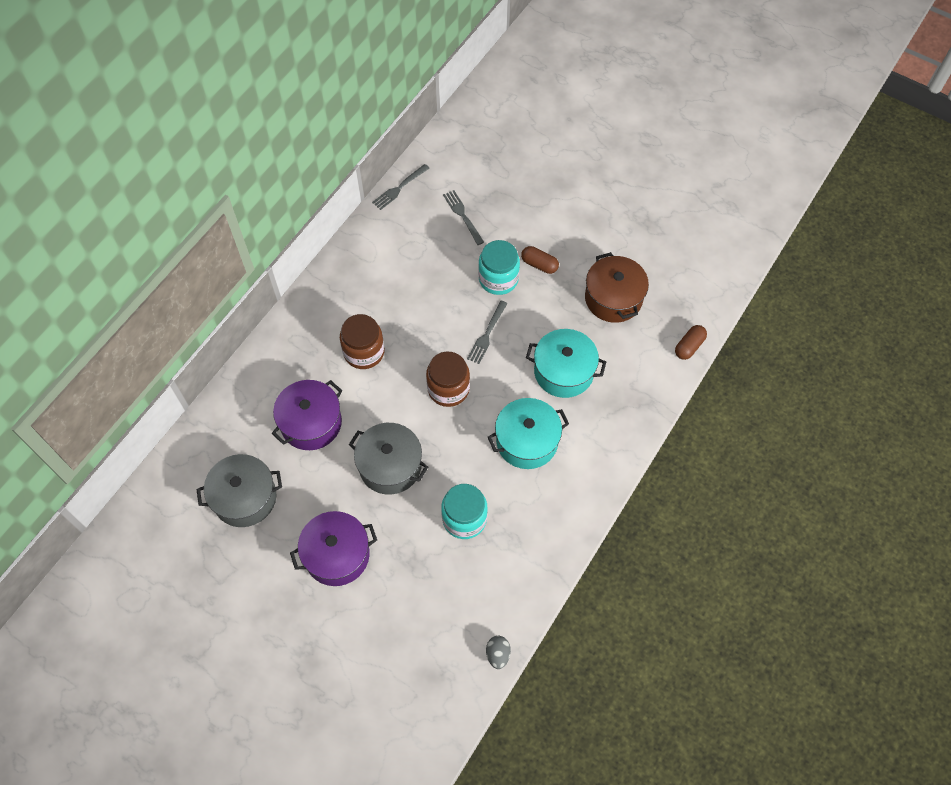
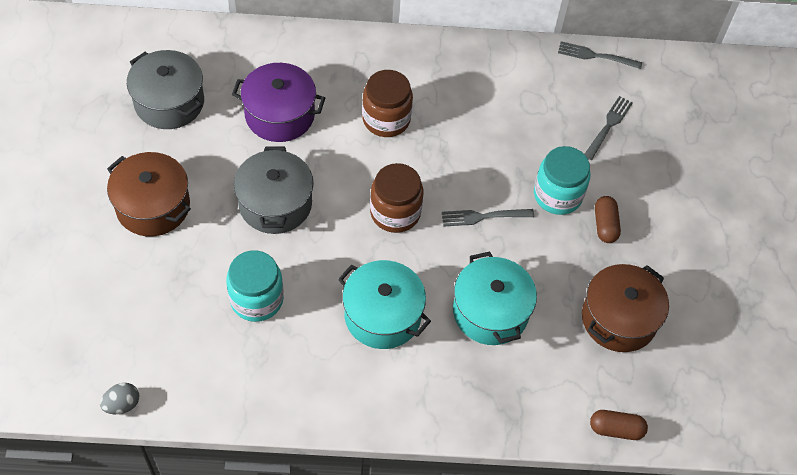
camera: 55 degrees right, 5 degrees down
purple pot [290,511,377,586] -> brown pot [107,152,191,236]

